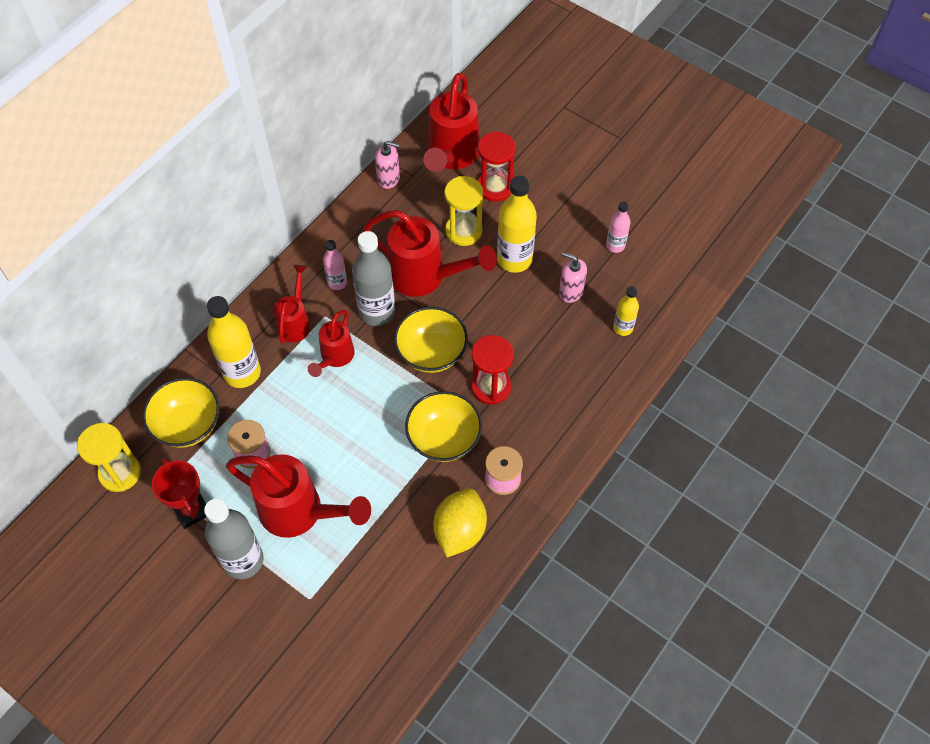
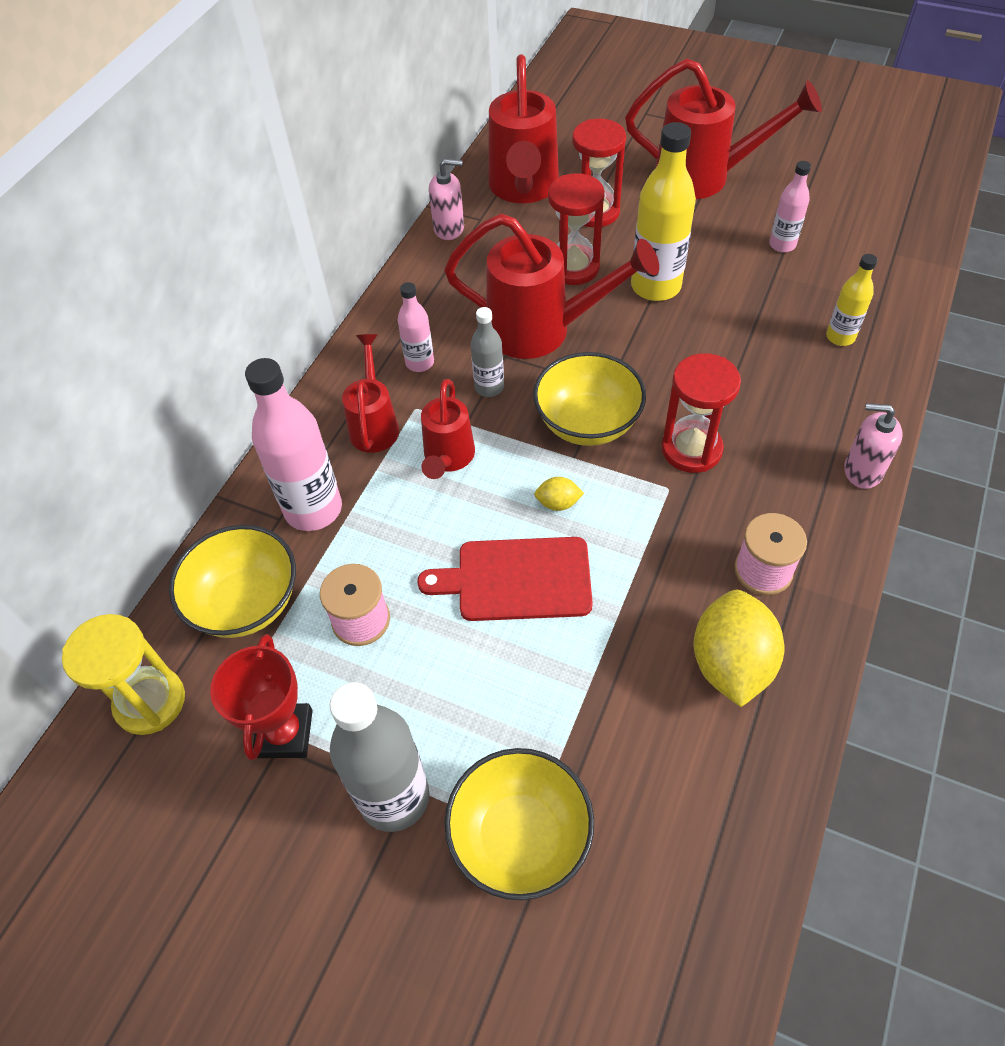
camera: 10 degrees left, 5 degrees down
red trophy [152,458,206,529] -> red trophy turned 45 degrees clockwise [210,634,313,760]
yellow bottle [207,296,261,388] -> pink bottle [245,358,342,531]
red watering can [226,454,371,538] -> red watering can moved to [625,59,822,199]
grey bottle [352,231,395,326] -> grey bottle [471,307,504,397], size x0.55
yellow bowl [405,391,482,462] -> yellow bowl moved to [444,748,594,900]
yellow hourglass [444,176,483,246] -> red hourglass [548,173,605,285]
pink soap dispenser [559,252,587,303] -> pink soap dispenser moved to [844,403,903,489]
none -> red cutting board [417,537,593,621]
none -> yellow lemon [534,477,584,511]

